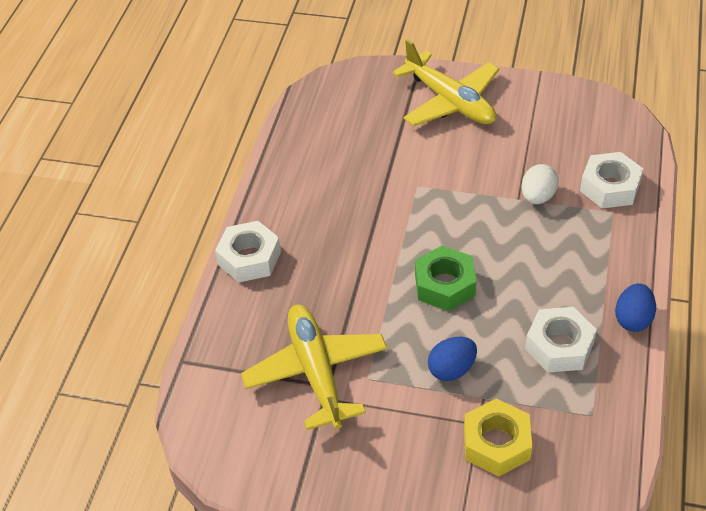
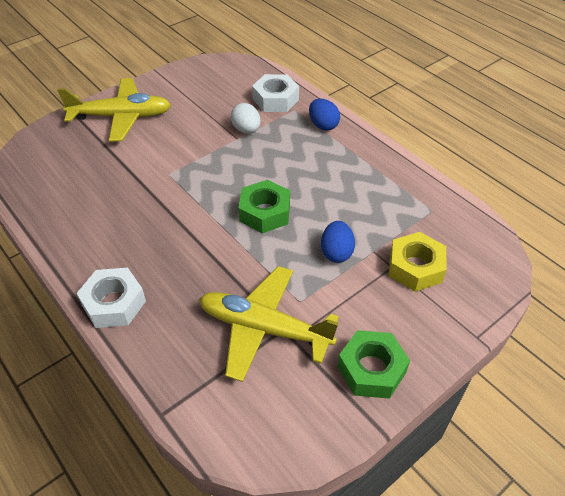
camera: 55 degrees left, 0 degrees up
white nut [525,307,597,373] -> none
blue egg [615,283,656,332] -> blue egg moved to [309,99,340,131]
none -> green nut [338,330,410,399]

